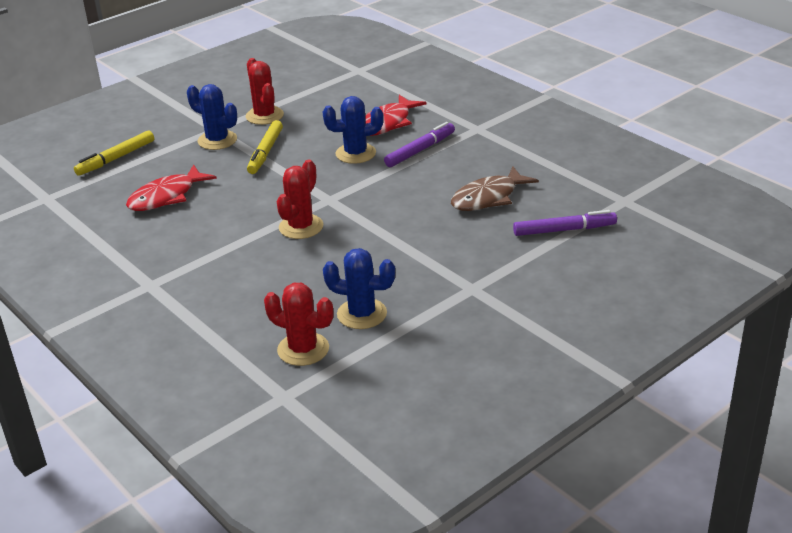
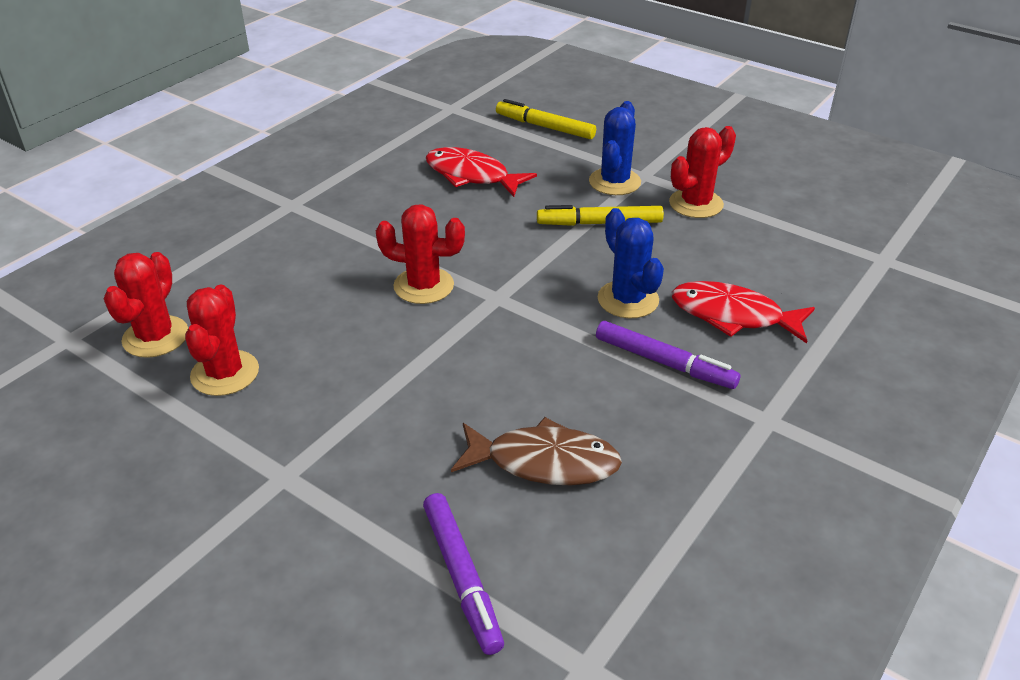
camera: 75 degrees right, 5 degrees up
blue cactus [323,248,395,329] -> red cactus [185,285,259,396]
brown fish [451,167,539,211] -> brown fish turned 150 degrees clockwise [451,417,622,485]

